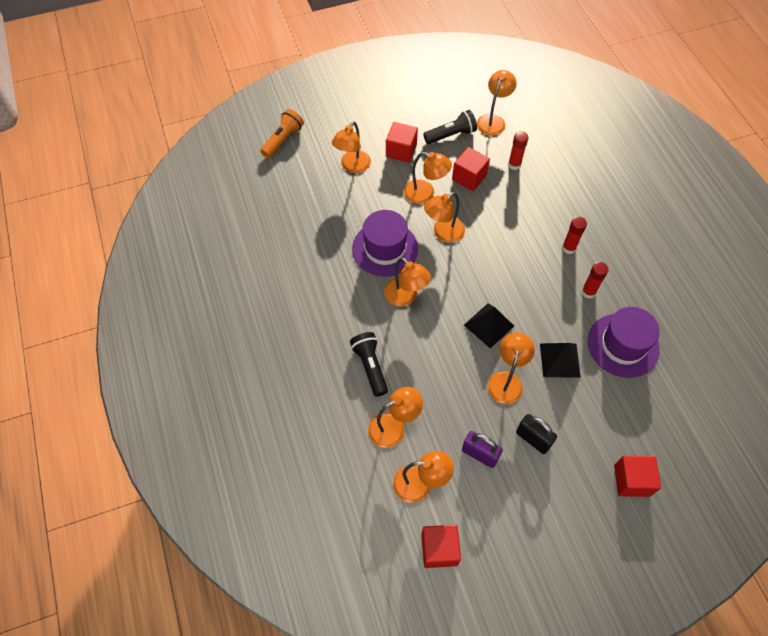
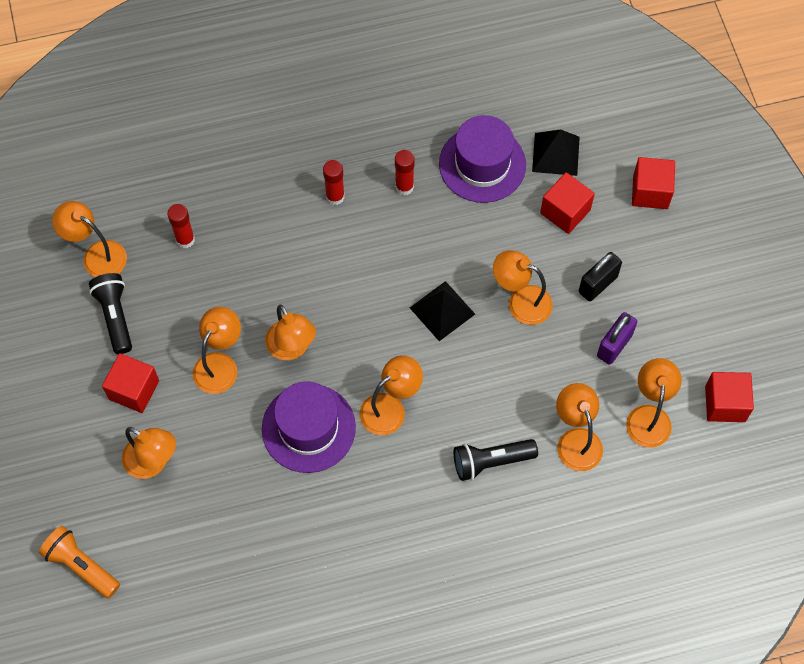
camera: 85 degrees left, 5 degrees up
red cube [452,147,490,191] -> red cube moved to [540,172,595,234]
black pyramid [540,343,581,378] -> black pyramid moved to [532,129,580,176]

